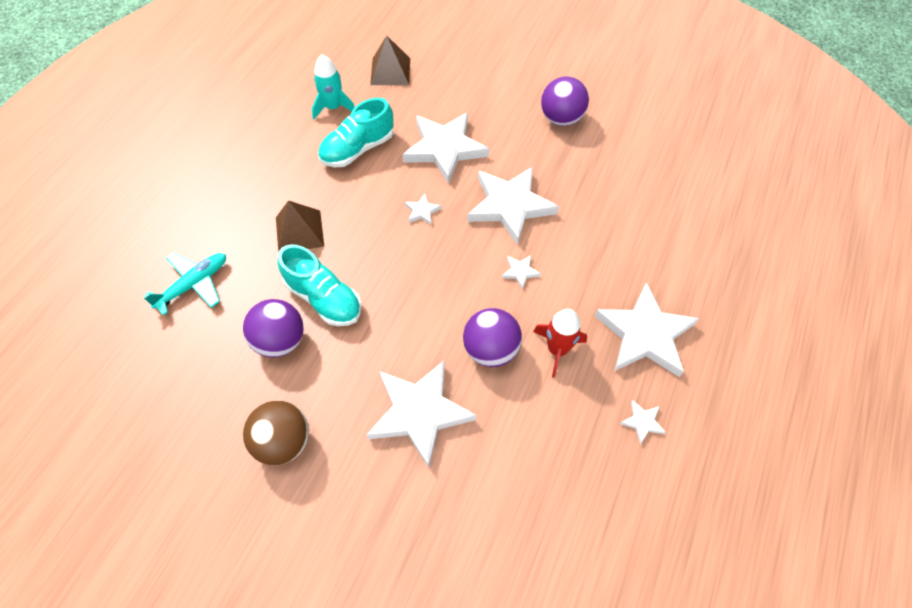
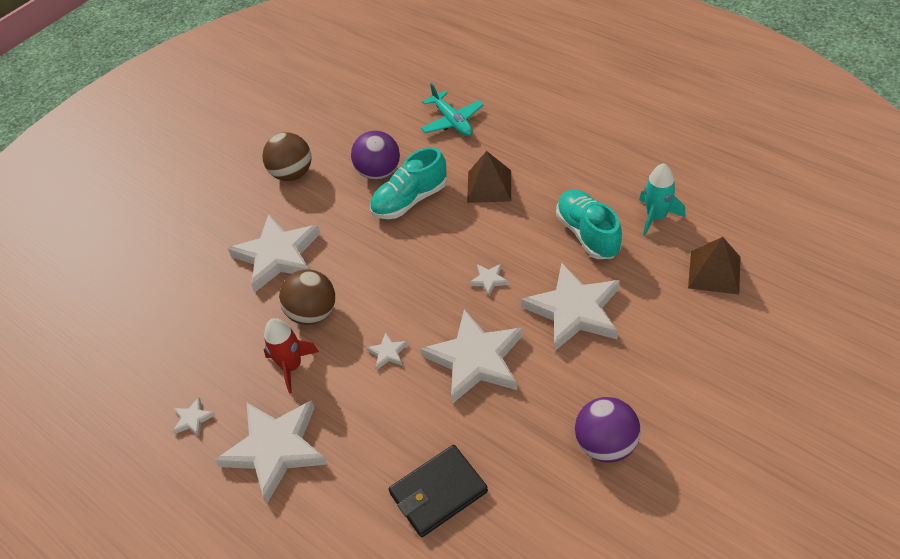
camera: 110 degrees right, 10 degrees down
purple ball [463,308,522,367] -> brown ball [279,269,335,325]
none -> black wallet [388,445,488,537]

